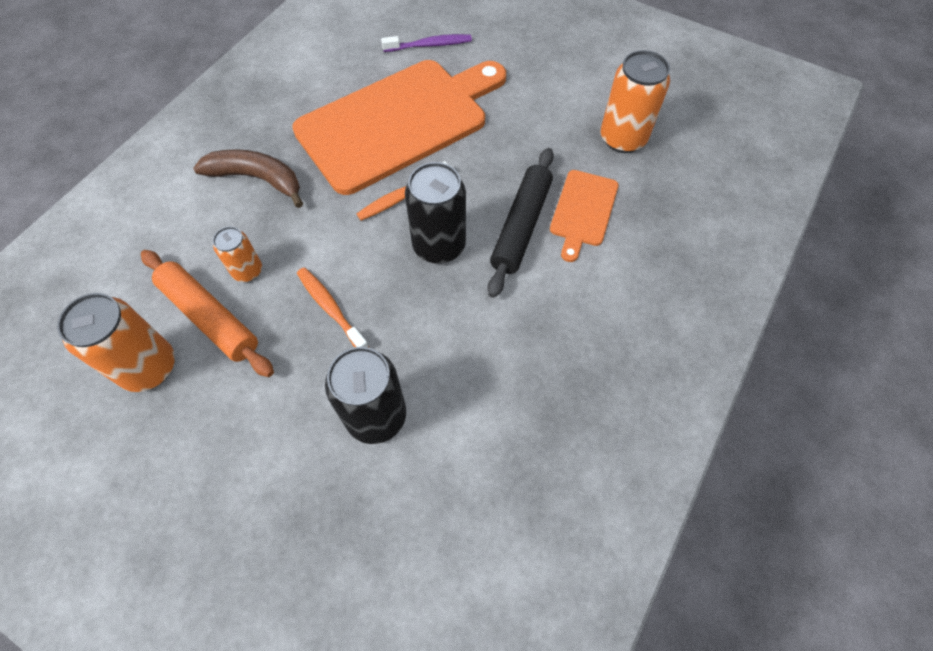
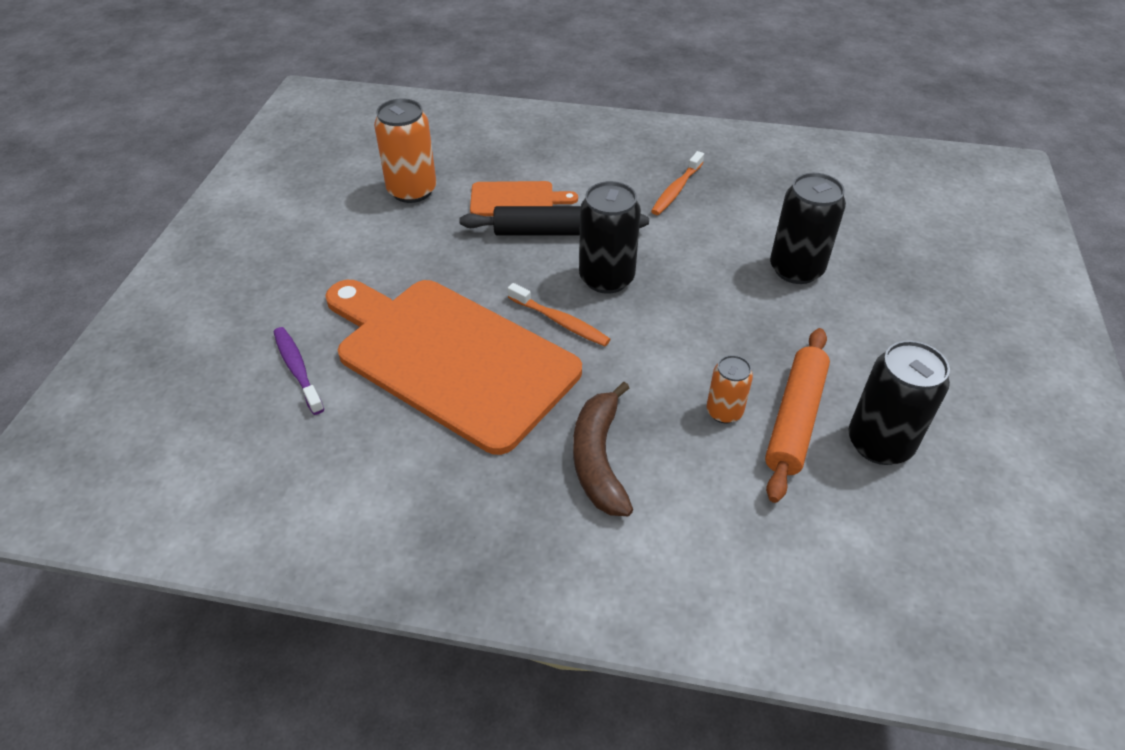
camera: 110 degrees left, 15 degrees down
orange can [57,293,175,392] -> black can [848,341,950,465]
orange toothbrush [297,268,369,348] -> orange toothbrush moved to [651,151,704,215]

